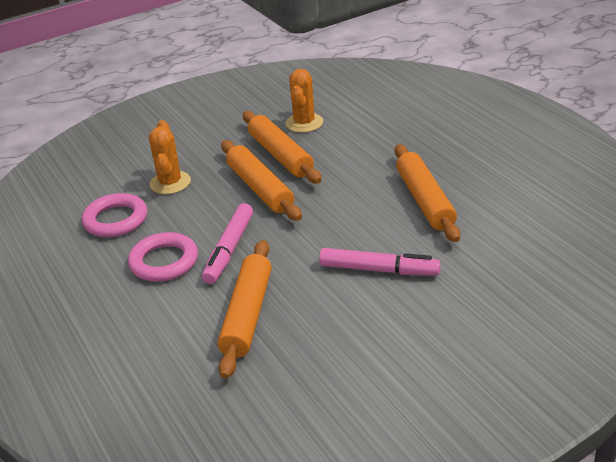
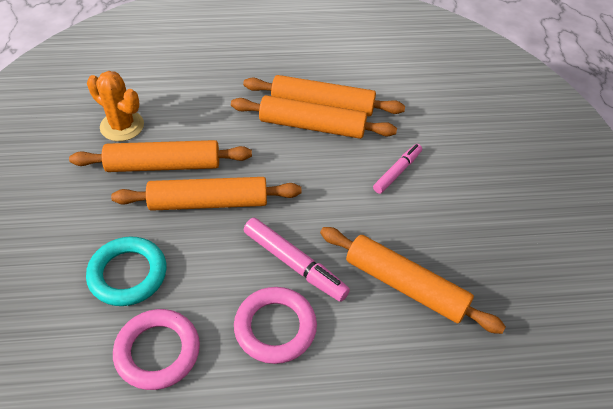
camera: 70 degrees left, 15 degrees up
orange cactus [149,120,191,194] -> turquoise ring [86,236,167,306]
pink marker [319,248,441,276] -> pink marker [373,144,422,194], size x0.66
none -> orange rolling pin [231,95,397,139]

